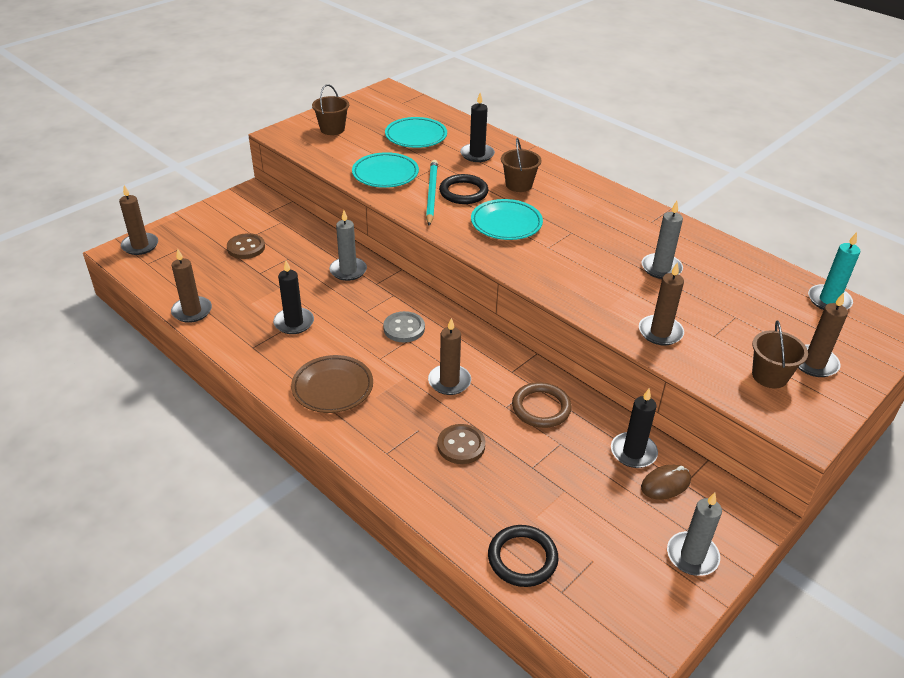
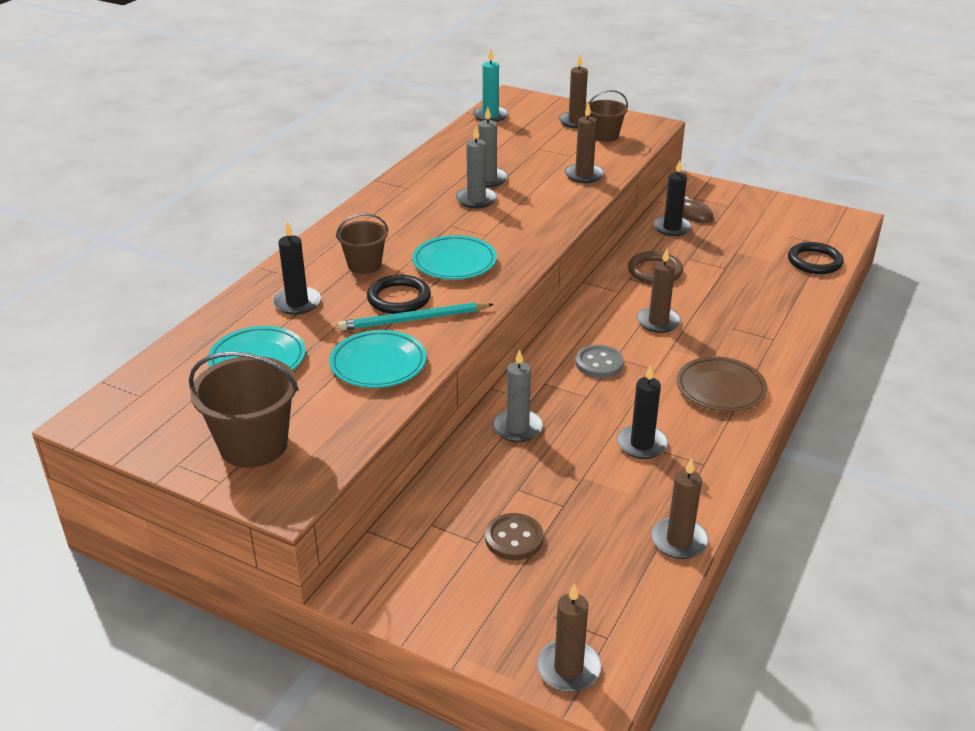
camera: 105 degrees left, 5 degrees down
brown bucket [312,84,349,135] -> brown bucket [189,351,299,468], size x1.60
brown button [437,424,485,464] -> none
grey candle [667,493,722,576] -> grey candle moved to [456,126,497,208]

